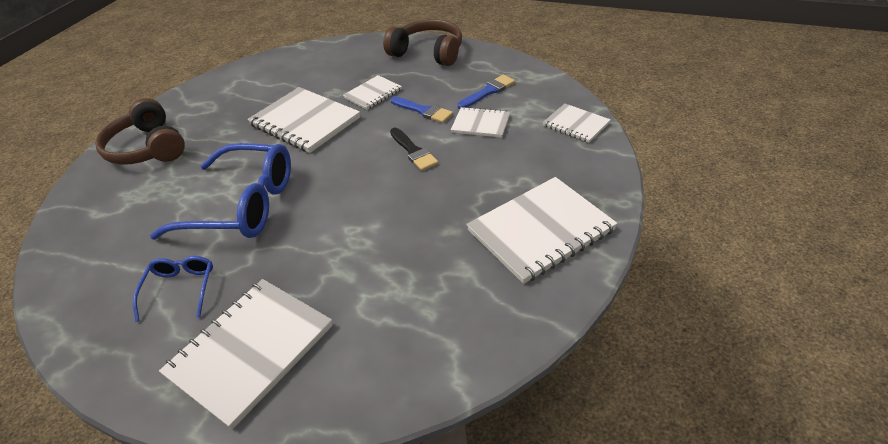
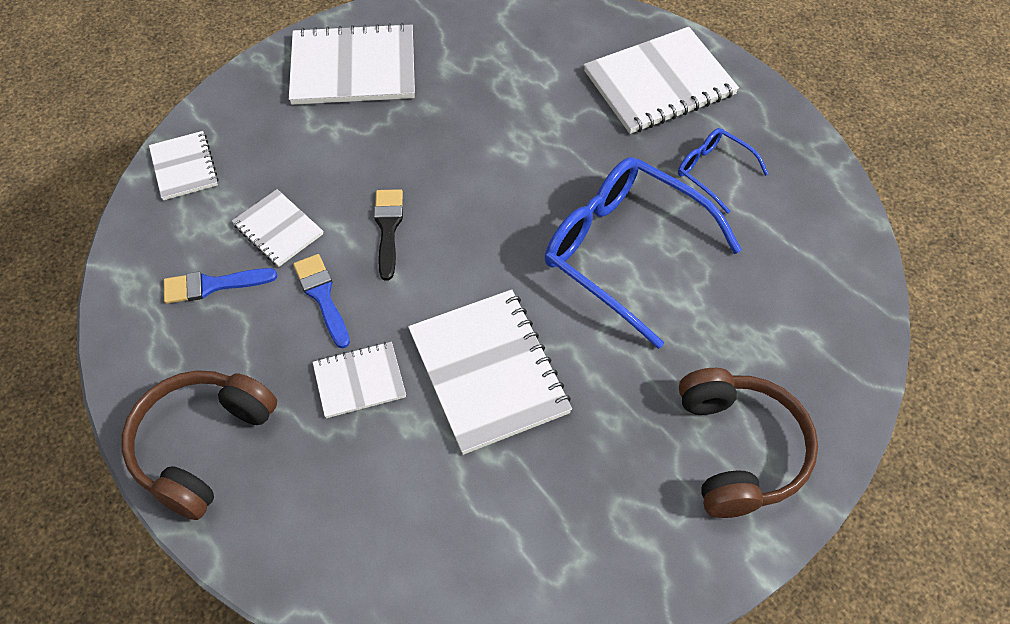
camera: 155 degrees left, 15 degrees up
blue glasses [133,256,213,322] -> blue glasses turned 105 degrees clockwise [678,128,769,214]
brown headphones [383,19,462,66] -> brown headphones turned 60 degrees clockwise [122,370,277,520]

